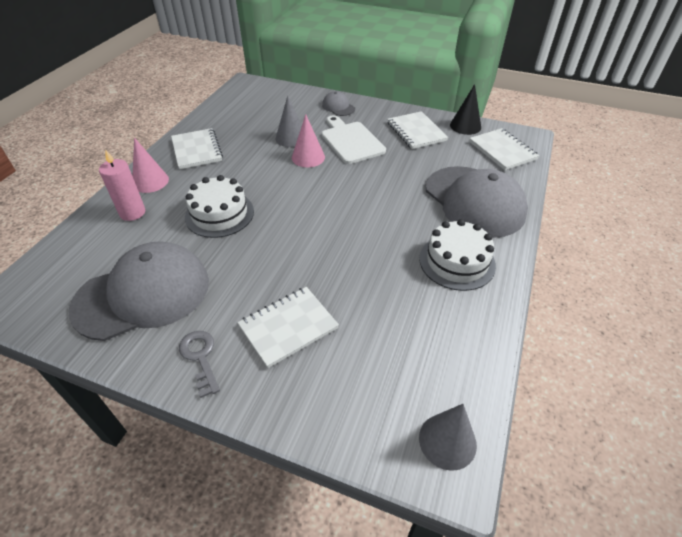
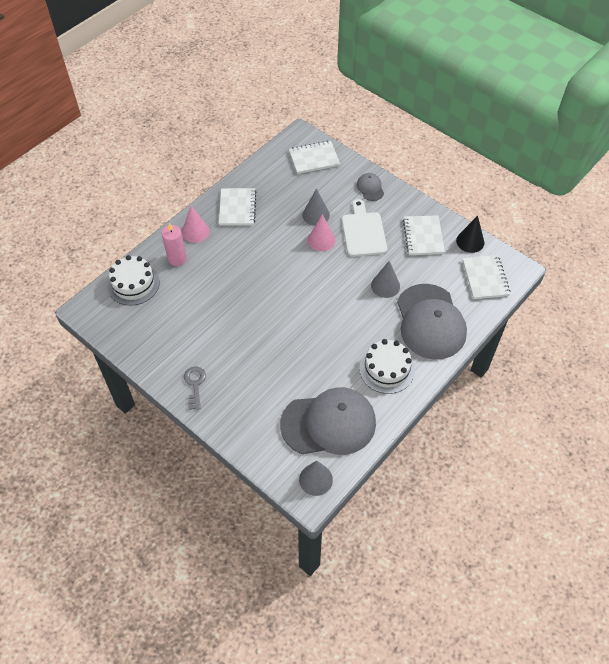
camera: 20 degrees right, 10 degrees up
grey cap [69,241,209,341] -> grey cap moved to [280,387,376,455]
white cake [185,175,254,238] -> white cake moved to [108,255,160,305]
white notebook [237,287,339,368] -> white notebook moved to [289,141,340,174]
none -> grey cone [371,261,400,298]

